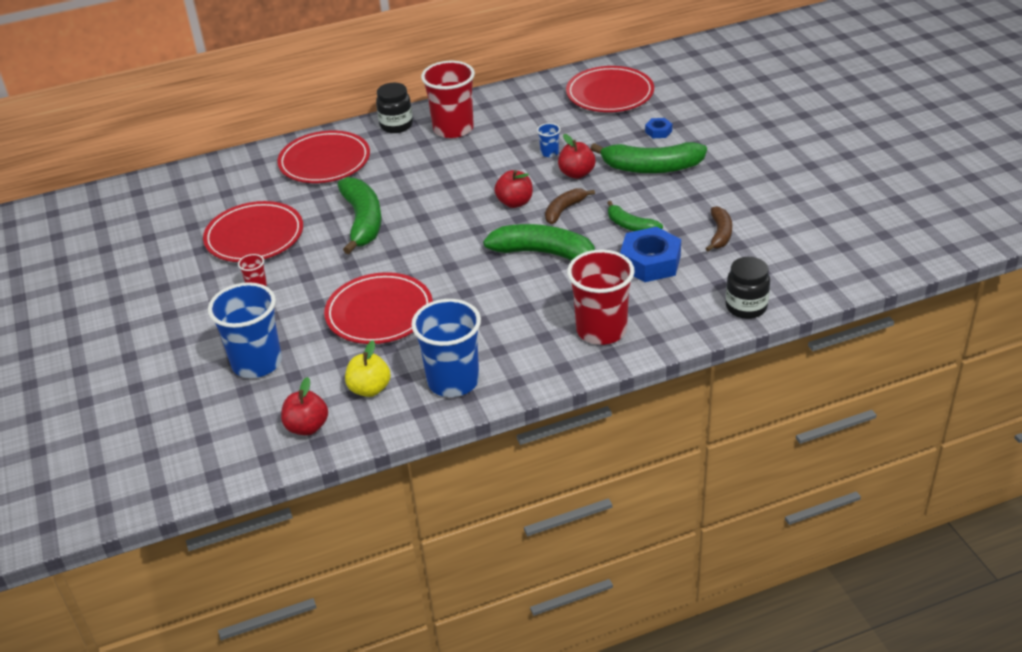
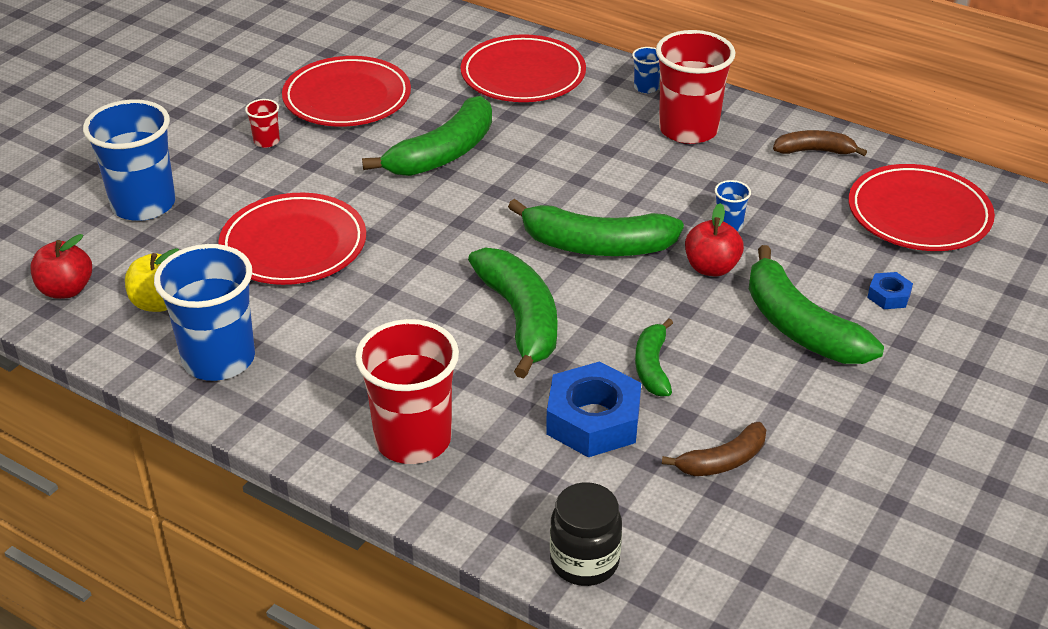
camera: 50 degrees right, 0 degrees up
black jar [376,83,413,133] -> blue cup [632,47,660,93]
red apple [494,170,533,208] -> green banana [508,199,684,256]
brown banana [545,188,595,224] -> brown banana moved to [773,130,867,156]

